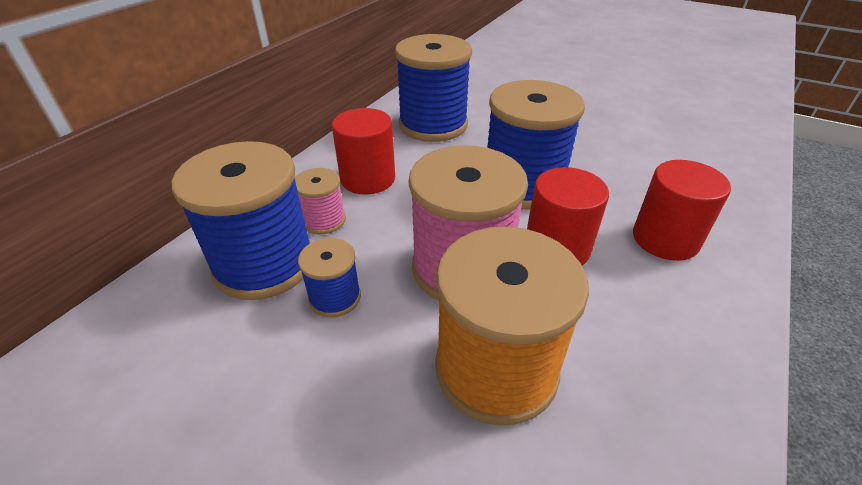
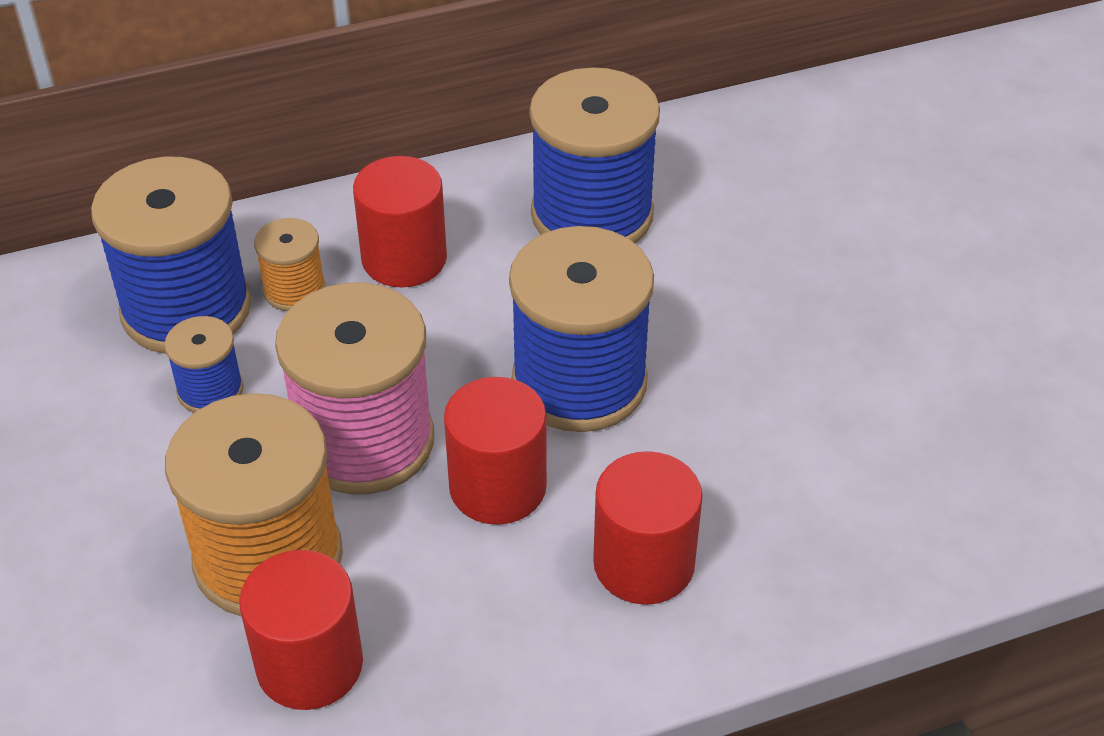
camera: 40 degrees right, 5 degrees up
pink spool [294,168,346,234] -> orange spool [254,218,326,311]
none -> red cylinder [239,550,363,710]

